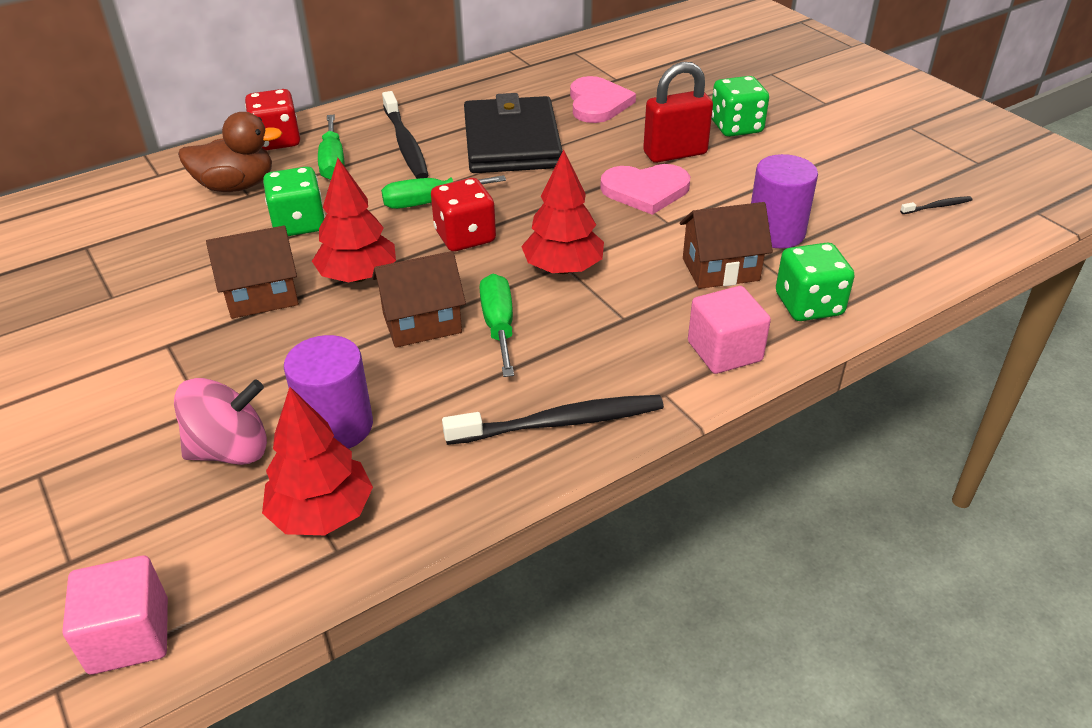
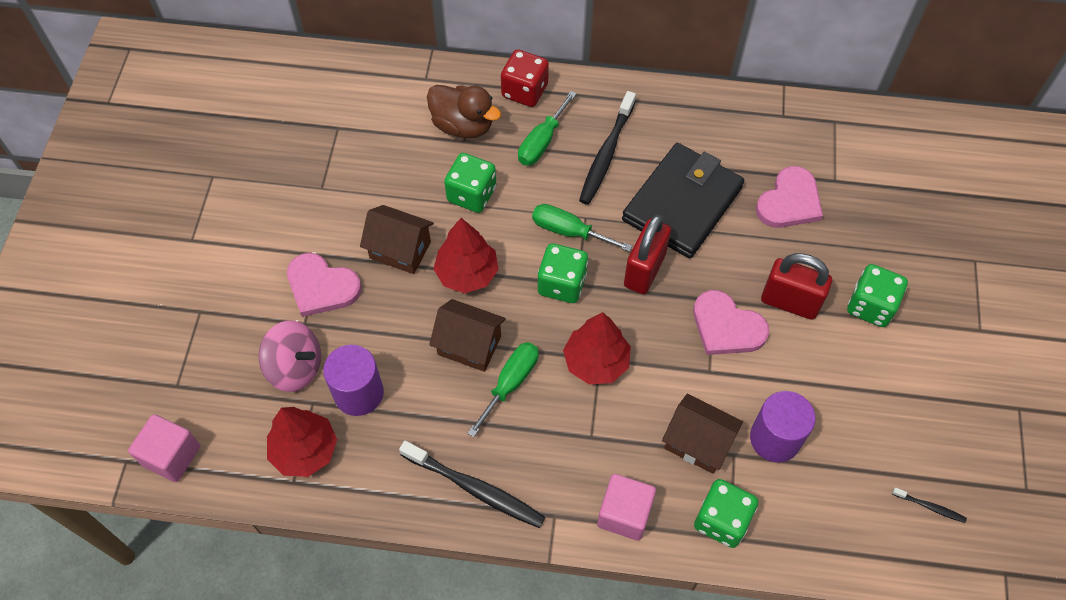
camera: 40 degrees right, 20 degrees up
red dice [431,178,496,251] -> green dice [537,243,588,303]
none -> pink heart [287,253,361,317]
none -> red padlock [624,214,671,294]

